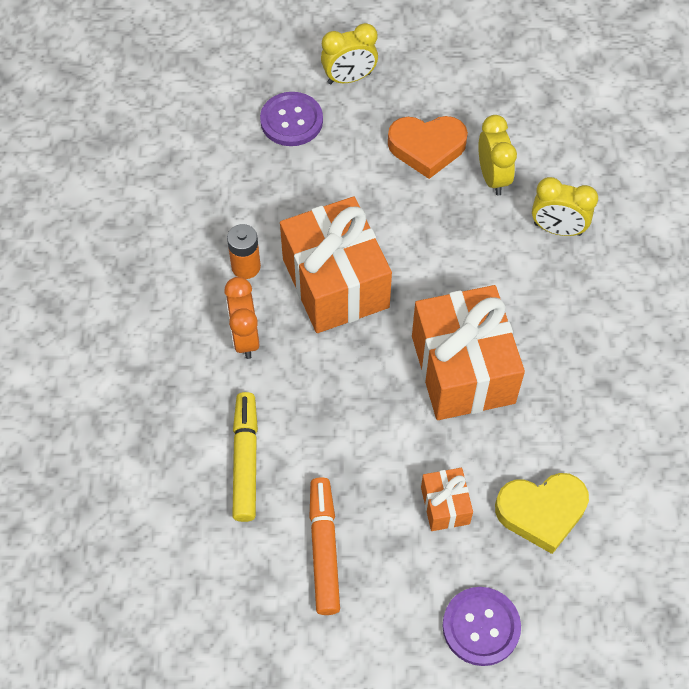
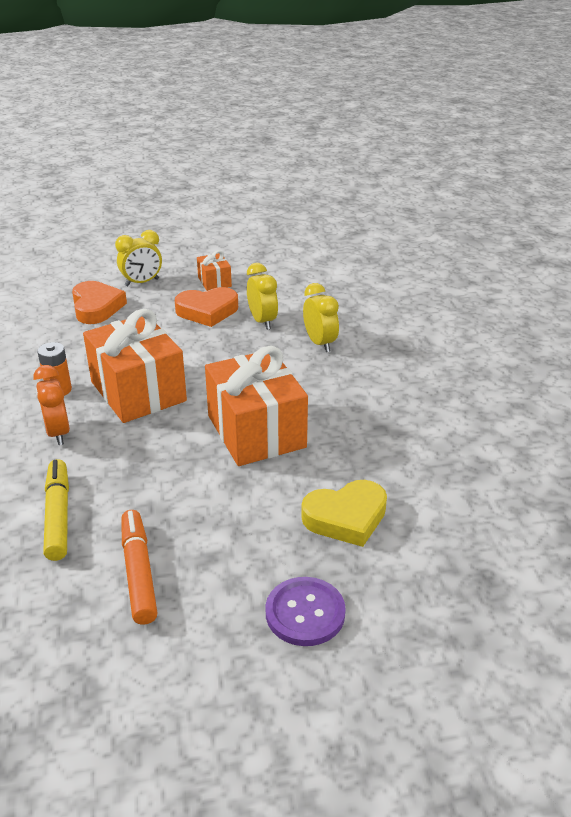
camera: 10 degrees left, 25 degrees down
purple button [260,92,323,146] -> orange heart [72,281,127,324]
orange gift [421,468,473,531] -> orange gift moved to [197,250,232,291]
yellow clock [532,177,598,236] -> yellow clock turned 120 degrees counterclockwise [303,283,339,352]

